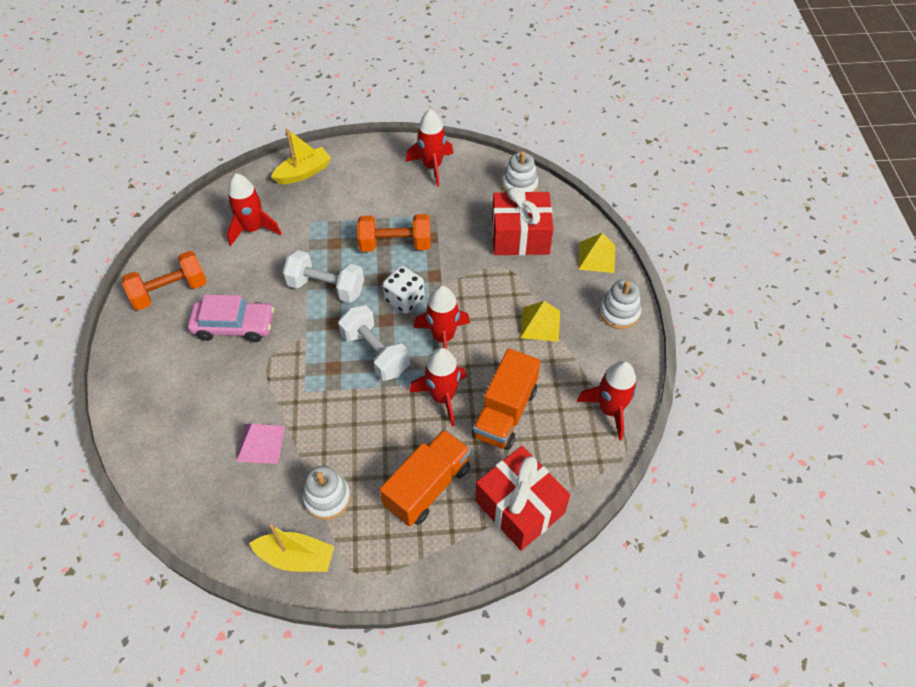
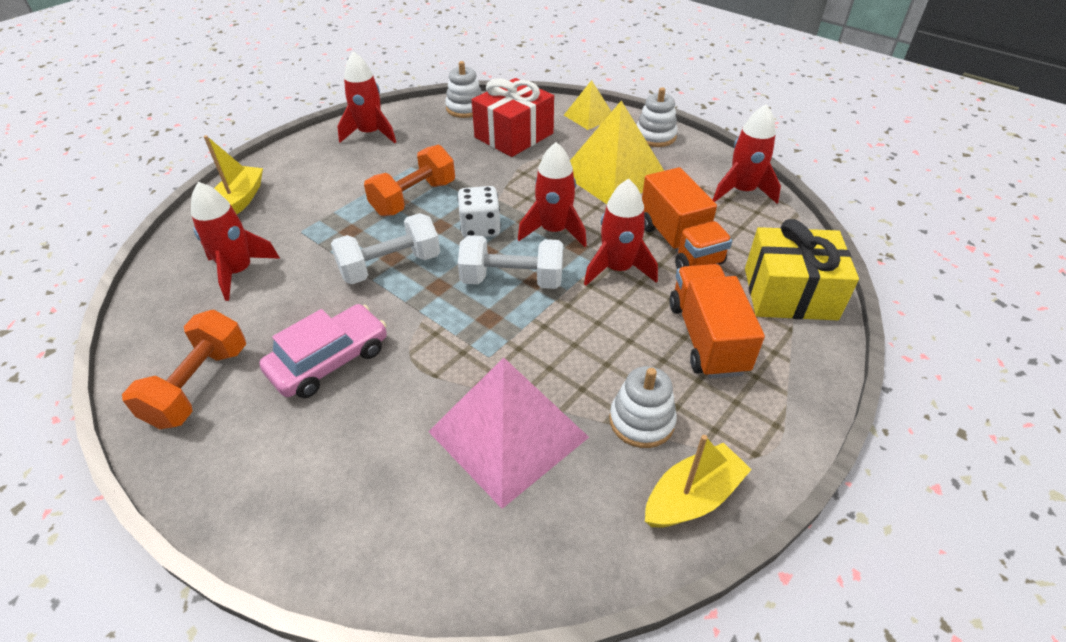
camera: 45 degrees left, 10 degrees down
pink pyramid [236,423,285,464] -> pink pyramid [428,357,589,509], size x1.87
red gift [475,446,570,551] -> yellow gift [745,219,859,320]
yellow pyramid [520,301,560,342] -> yellow pyramid [570,101,664,204], size x1.87

